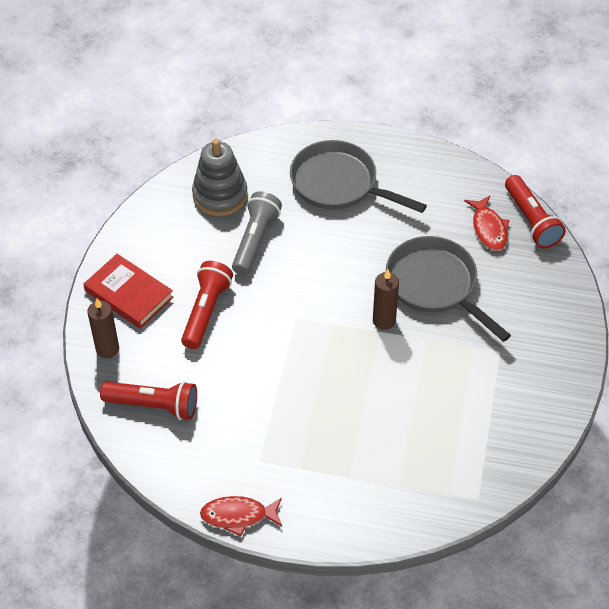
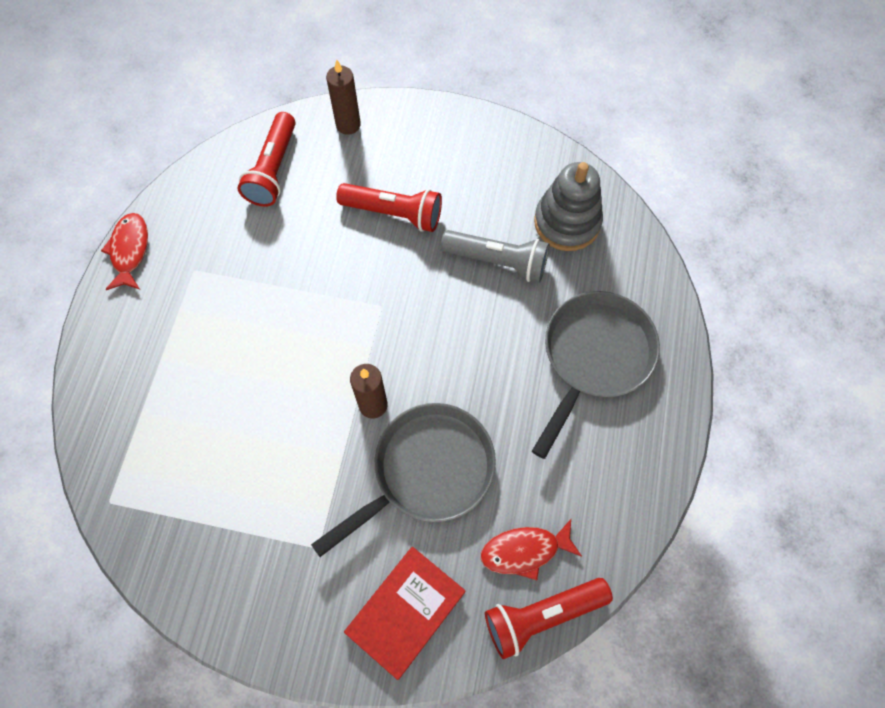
camera: 90 degrees right, 15 degrees up
red book [83,254,174,329] -> red book moved to [344,547,465,680]

